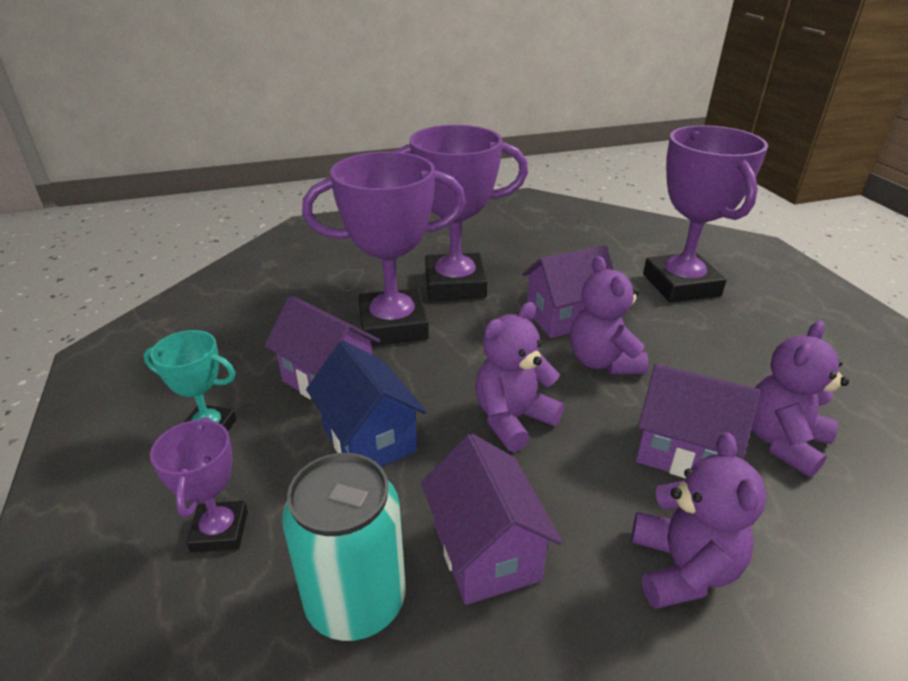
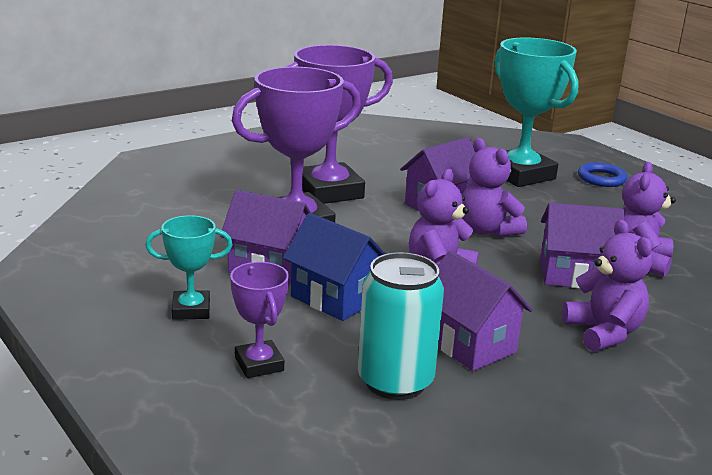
camera: 20 degrees left, 10 degrees down
purple trophy [643,125,768,303] -> turquoise trophy [495,38,579,187]
none -> blue ring [578,163,627,187]

